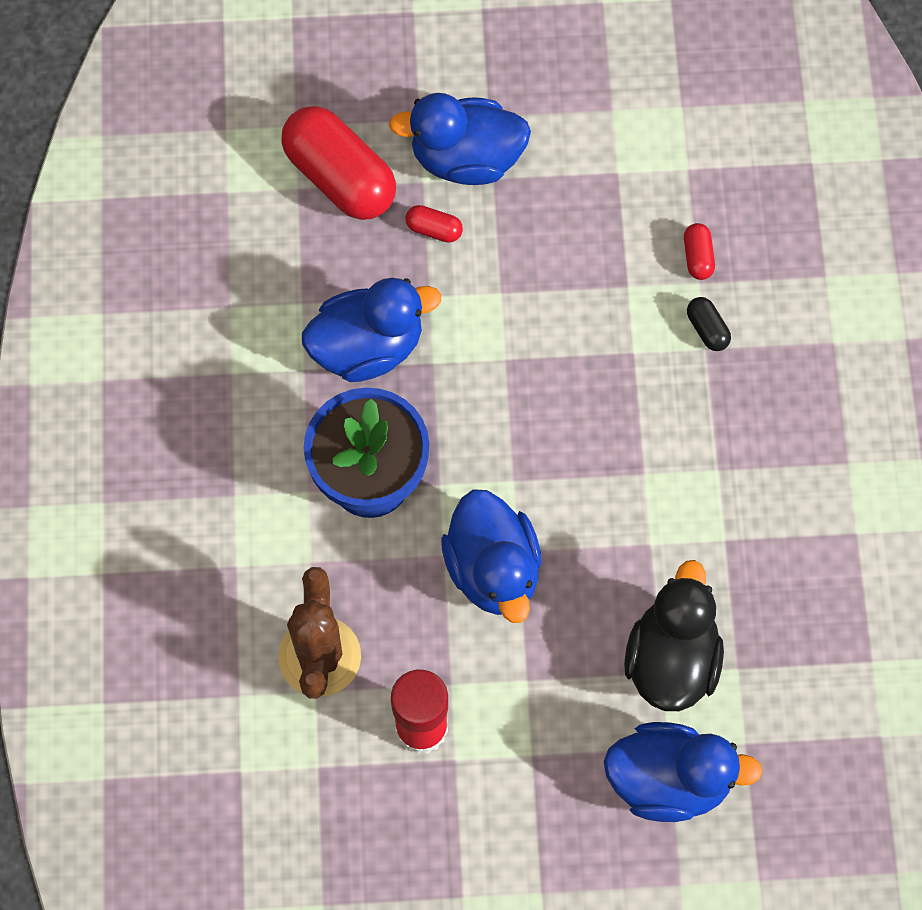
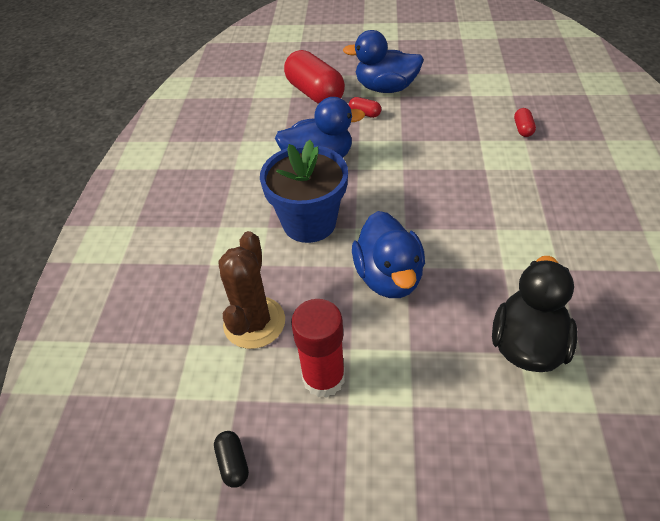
camera: 10 degrees right, 20 degrees down
blue duck [604,722,763,822] -> none
black capsule [687,297,731,351] -> black capsule moved to [214,431,249,488]

